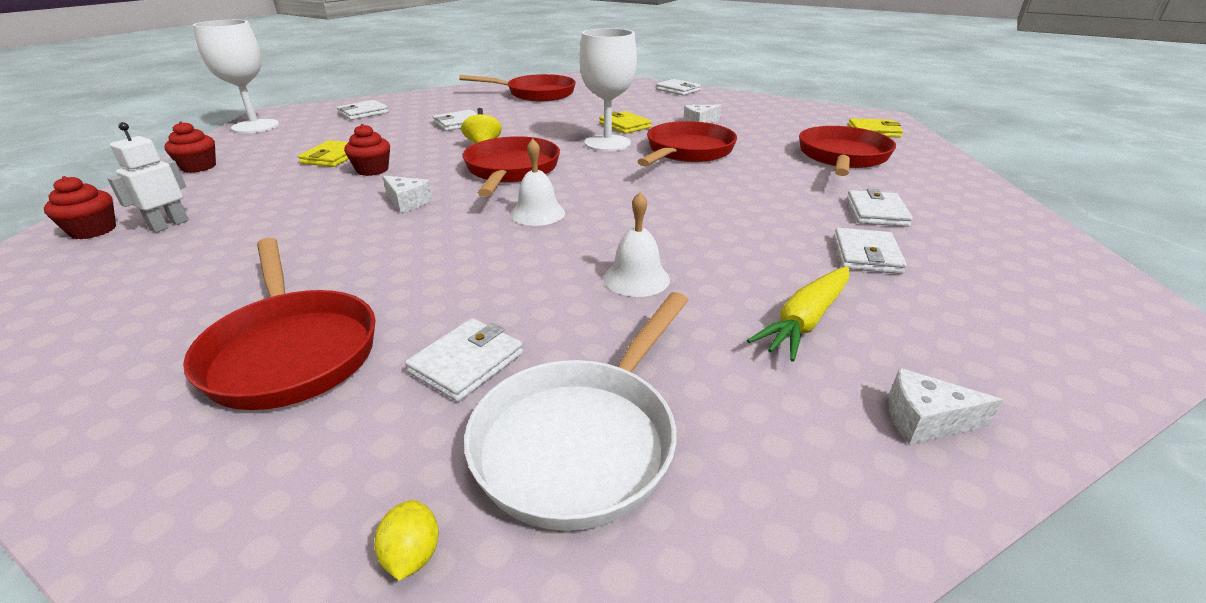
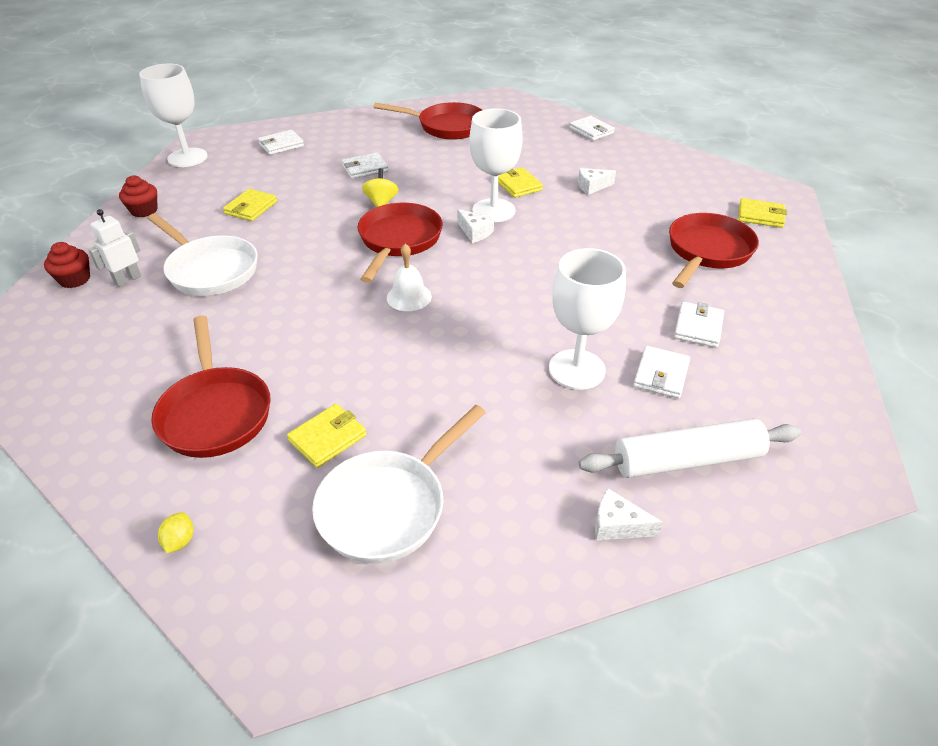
camera: 10 degrees right, 10 degrees up
red cupcake [344,124,390,176] -> none
yellow lemon [374,500,439,581] -> yellow lemon moved to [158,512,193,553]
white cheese [382,175,433,213] -> white cheese moved to [457,209,494,243]
white wallet [405,318,523,402] -> yellow wallet [287,404,367,468]
white bell [604,192,670,297] -> none
red pan [637,121,737,166] -> none
yellow carrot [747,266,849,362] -> none
none -> white pan [147,213,258,296]
none -> white goblet [549,248,626,390]
none -> white rolling pin [579,418,801,478]

